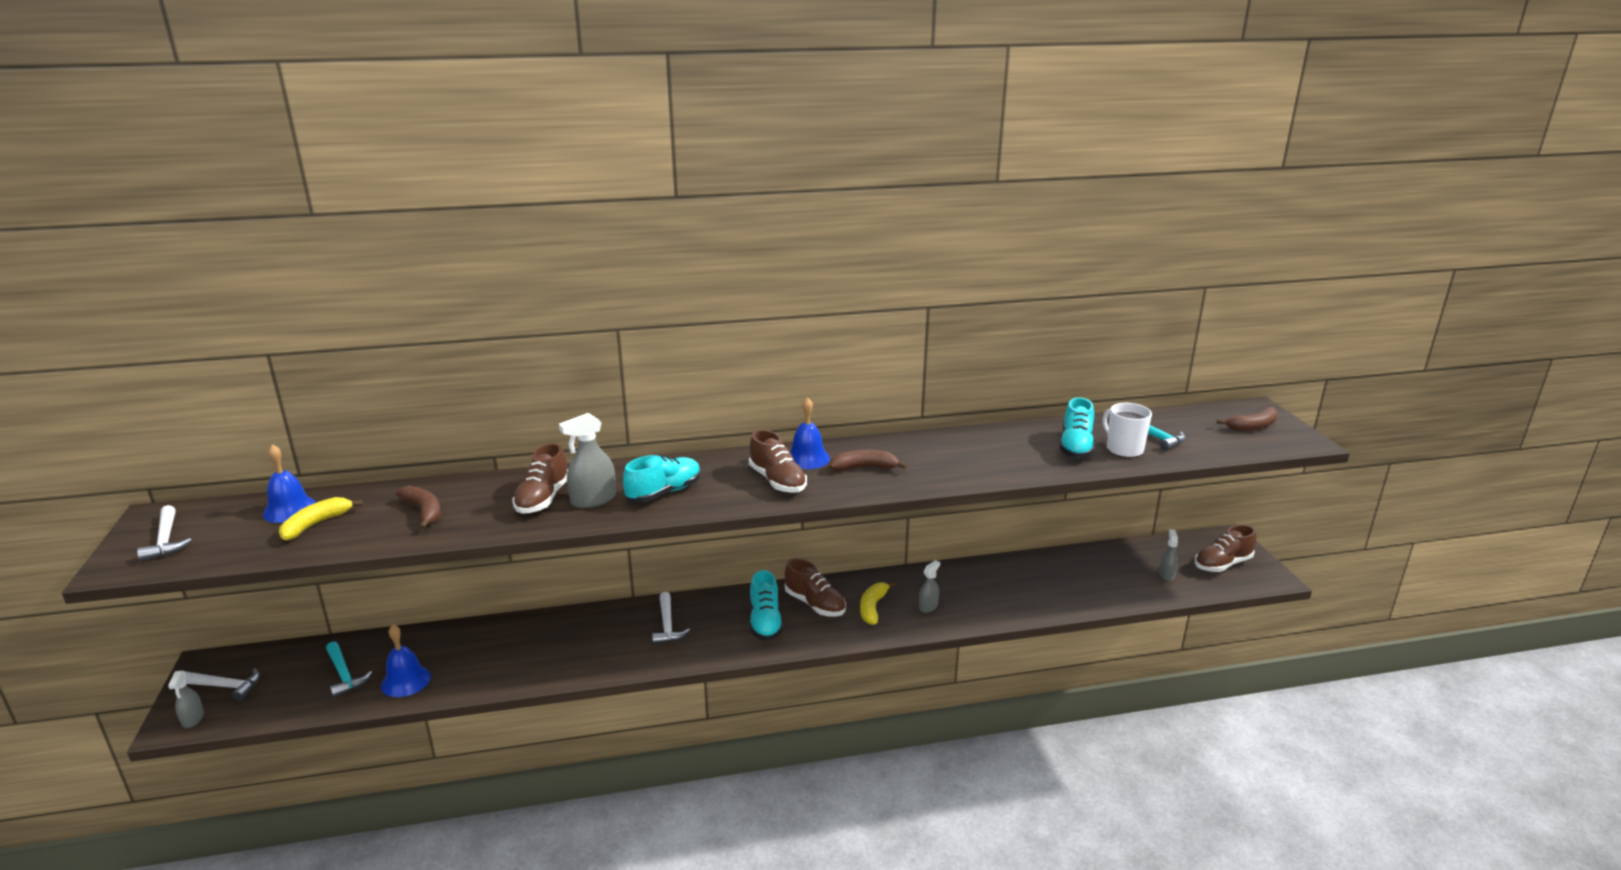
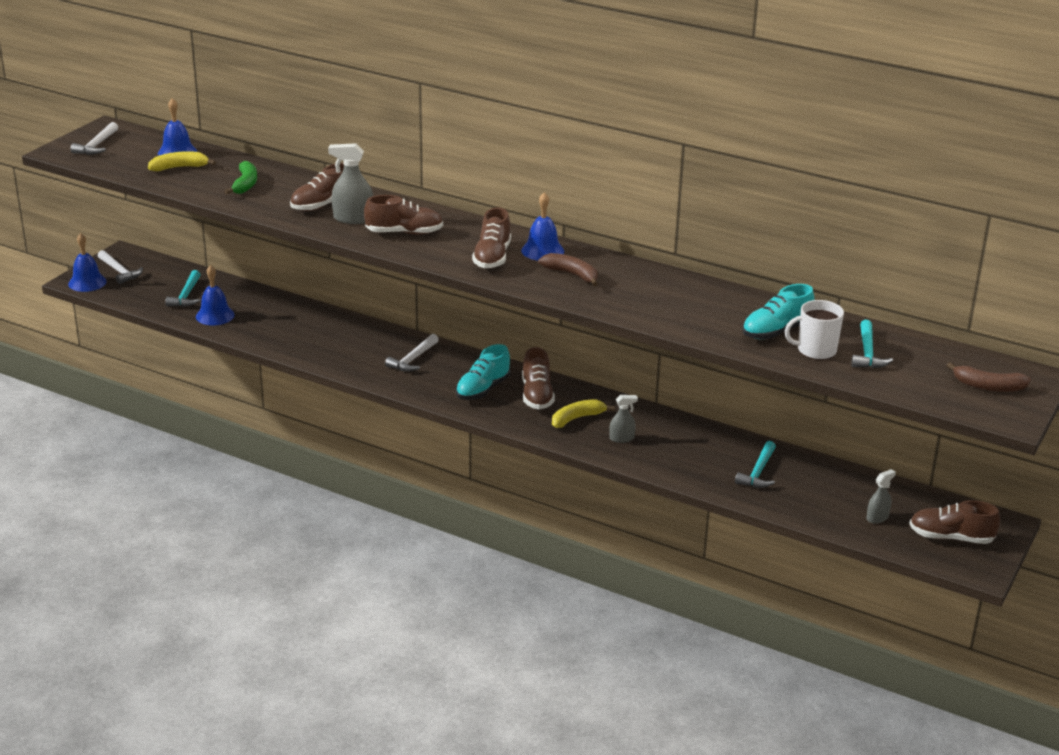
camera: 40 degrees right, 5 degrees up
grey spray bottle [168,671,204,728] -> blue bell [68,233,107,292]
brown banana [396,485,441,529] -> green banana [225,161,257,194]
turquoise shoe [623,455,701,503] -> brown shoe [364,195,443,235]
white mug [1102,403,1152,458] -> white mug turned 105 degrees counterclockwise [785,300,844,360]
none -> turquoise hammer [735,441,776,488]

